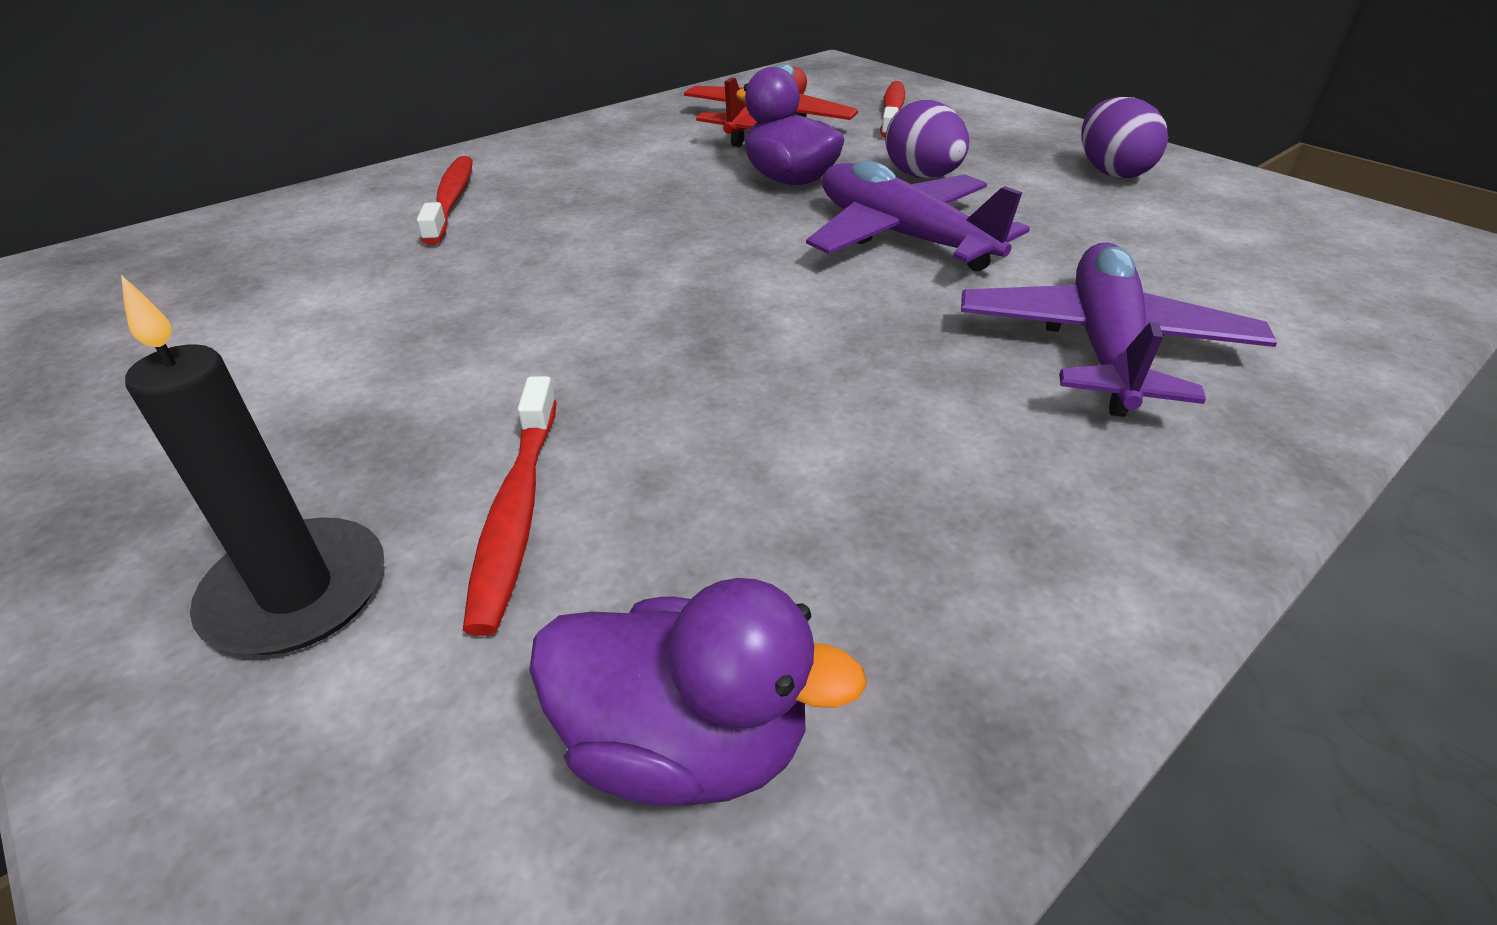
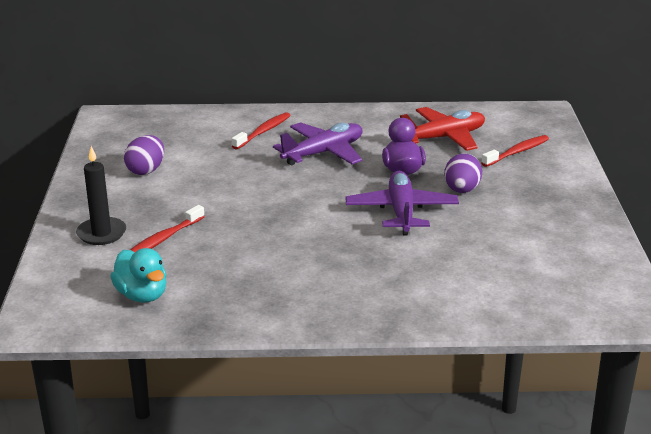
camera: 40 degrees right, 10 degrees down
purple duck [529,578,867,806] -> turquoise duck [110,248,167,302]
purple plane [961,242,1277,417] -> purple plane moved to [273,122,363,165]
purple egg [1081,97,1168,178] -> purple egg moved to [124,135,164,175]

